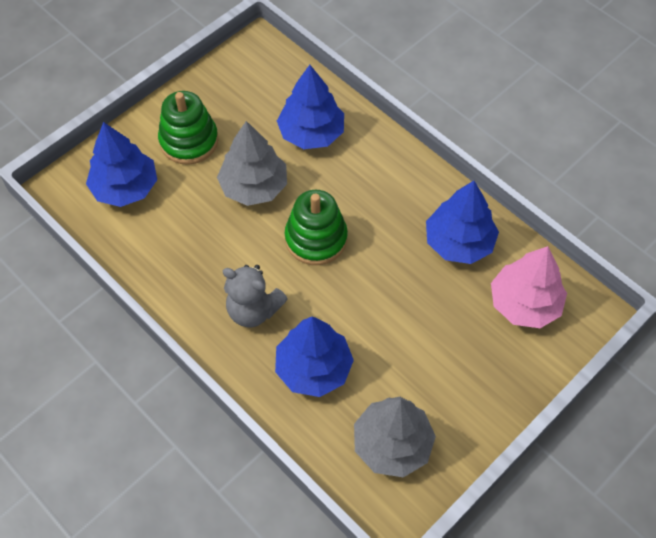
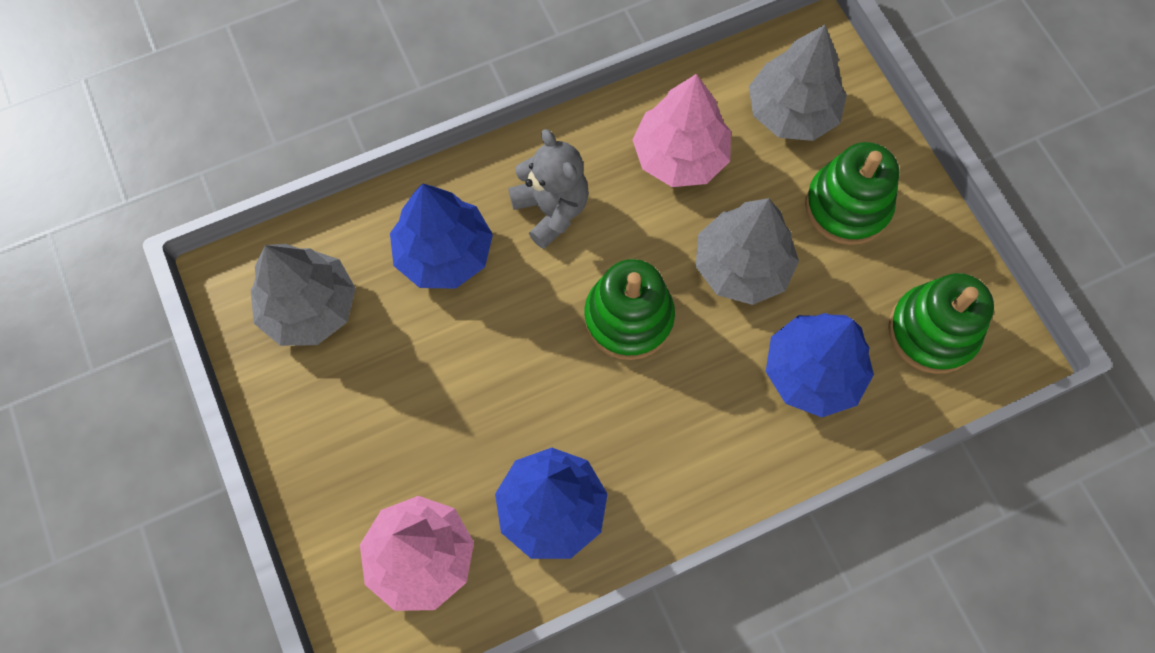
camera: 110 degrees right, 10 degrees up
blue tree [86,122,157,207] -> grey tree [749,25,847,141]
grey teddy bear [223,265,288,327] -> grey teddy bear turned 105 degrees clockwise [508,129,589,249]
none -> pink tree [632,74,731,187]
none -> green stacking toy [888,273,994,374]

